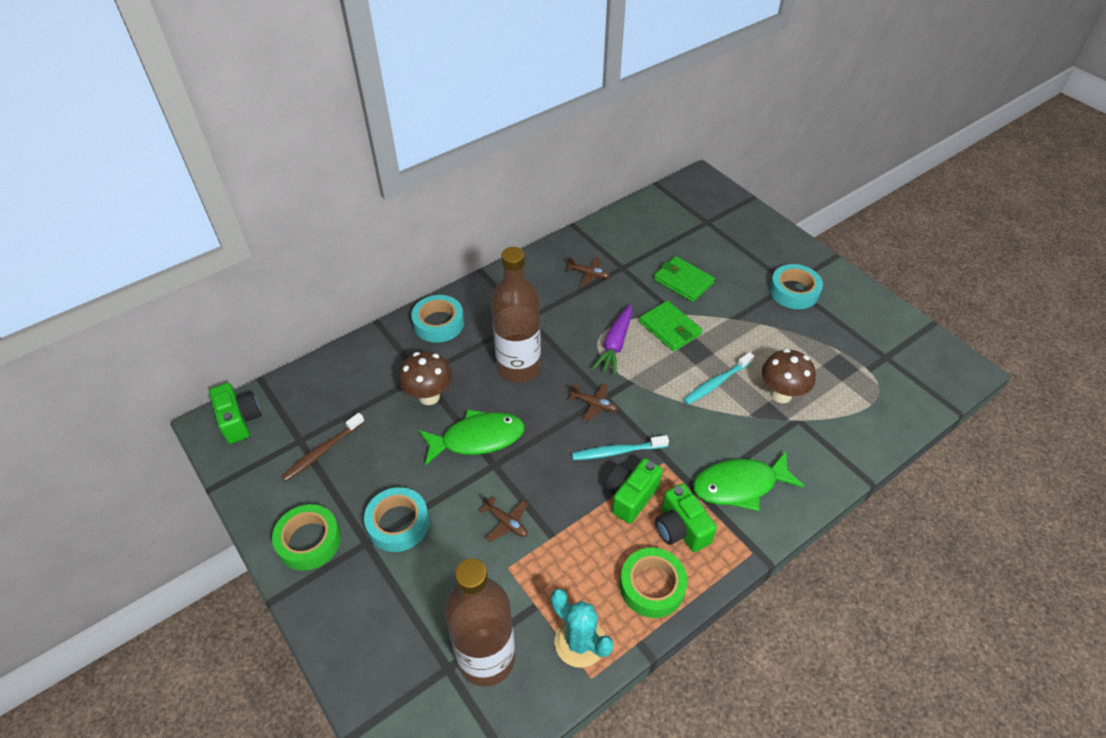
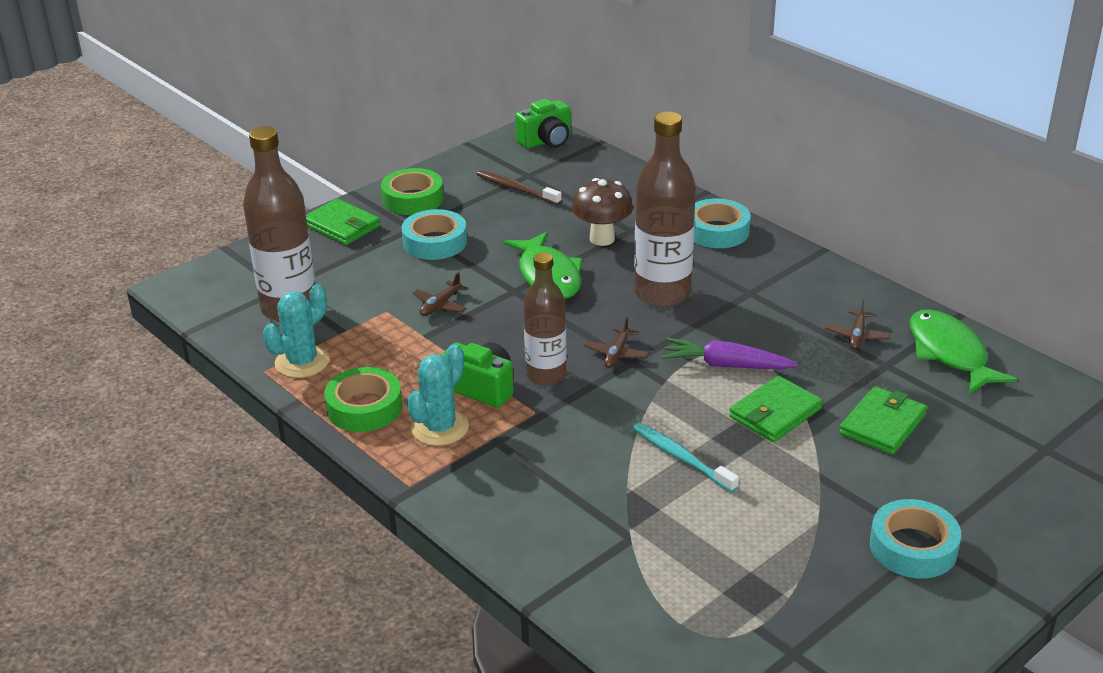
camera: 85 degrees right, 15 degrees down
turquoise toothbrush [572,435,669,460] -> brown bottle [523,252,567,386]
green camera [655,483,717,552] -> turquoise cactus [407,344,469,446]
green fish [693,451,805,511] -> green fish moved to [910,309,1017,394]
brown mushroom [762,349,816,403] -> none
none -> green wallet [306,199,381,245]

